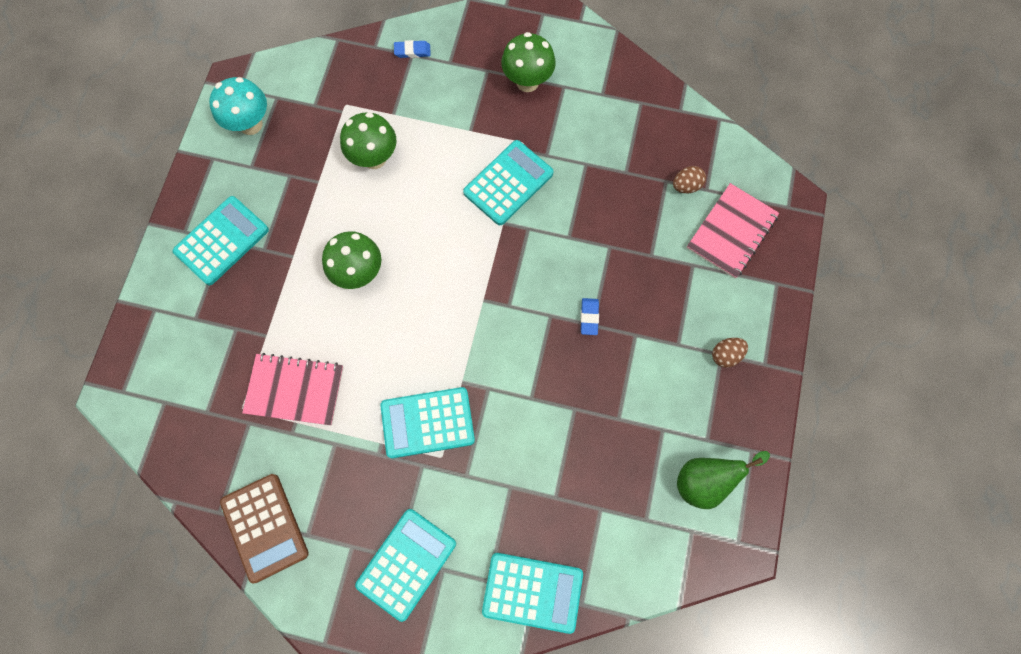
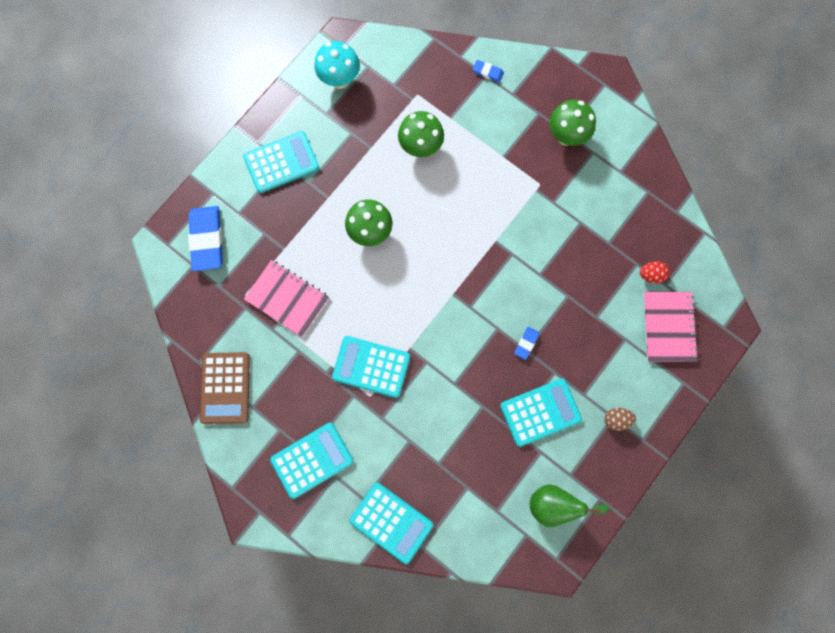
camera: 25 degrees right, 5 degrees up
turquoise calculator [463,140,554,225] -> turquoise calculator moved to [500,379,582,447]
brown egg [673,166,706,193] -> red egg [640,261,670,283]
pink notebook [687,183,779,278] -> pink notebook turned 60 degrees counterclockwise [643,292,698,362]
none -> blue eraser [188,206,223,271]

